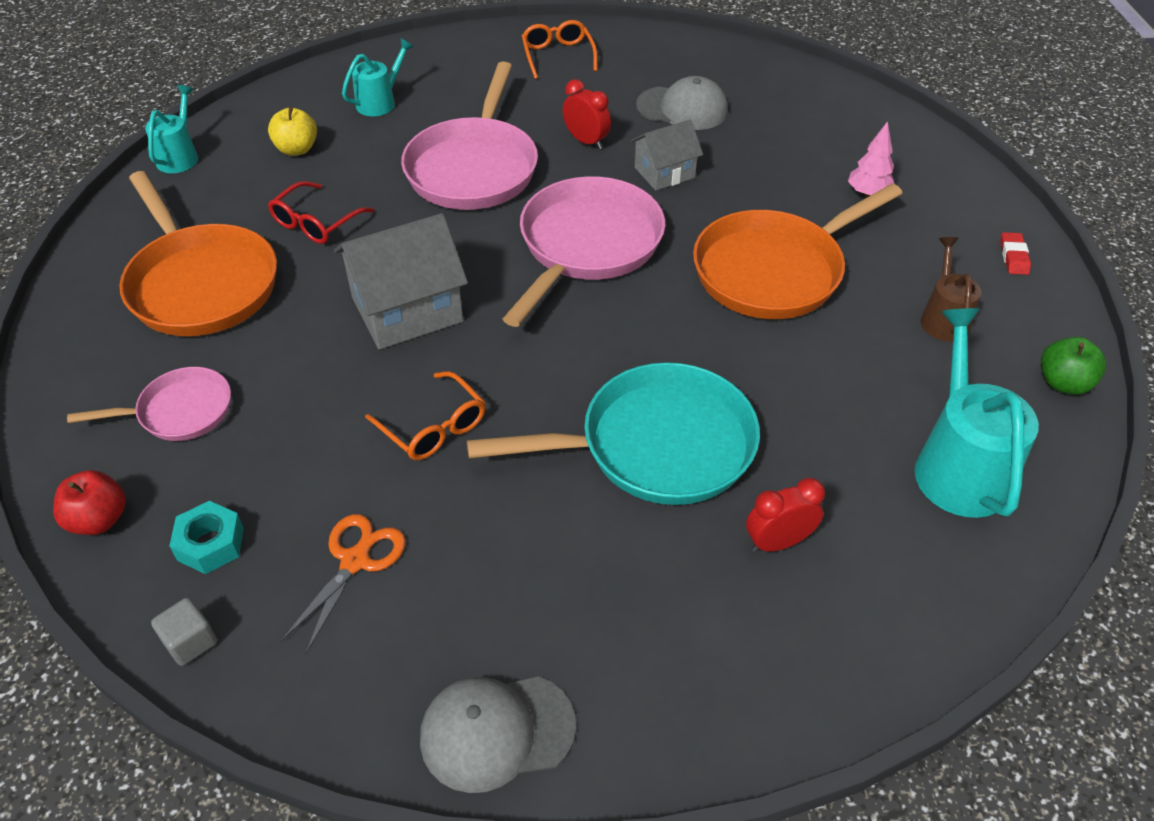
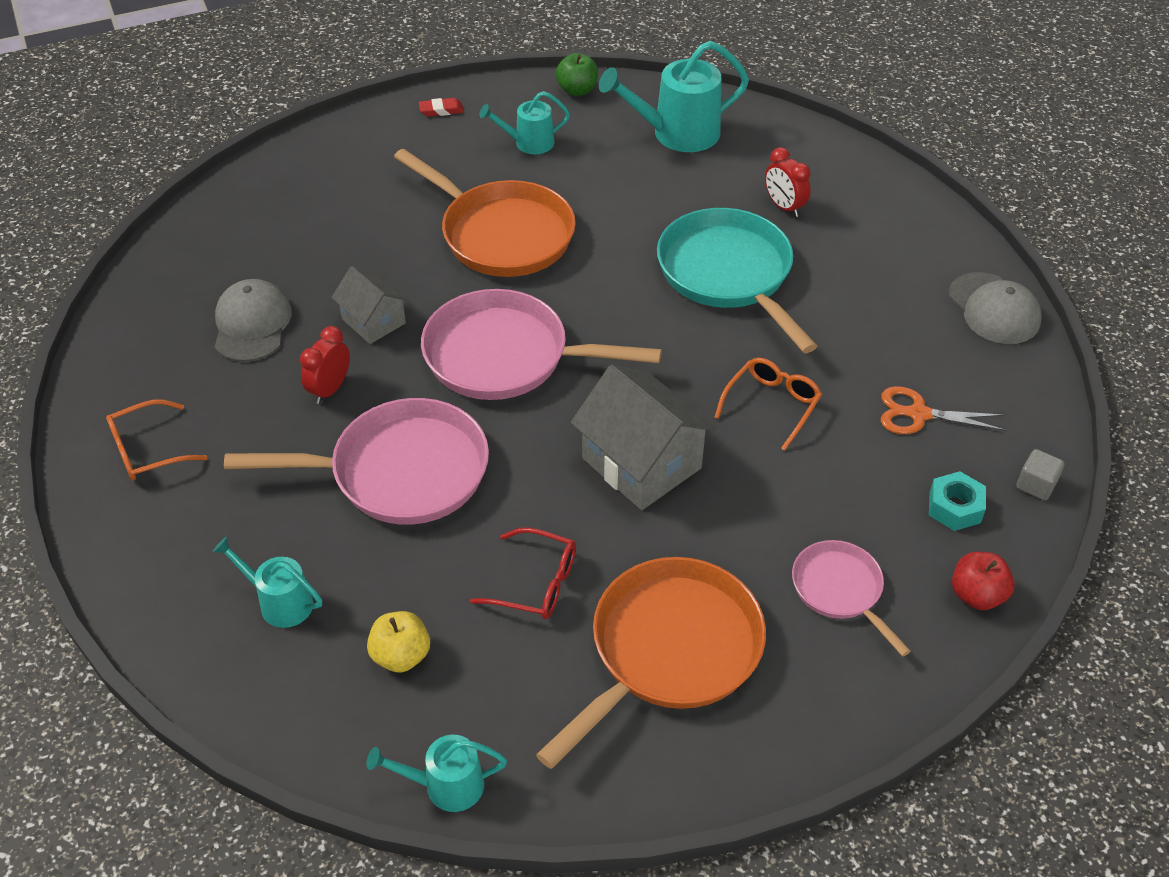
camera: 105 degrees left, 0 degrees up
pink tree [848,121,895,197] -> none
brown watering can [921,237,982,342] -> turquoise watering can [479,91,570,154]

